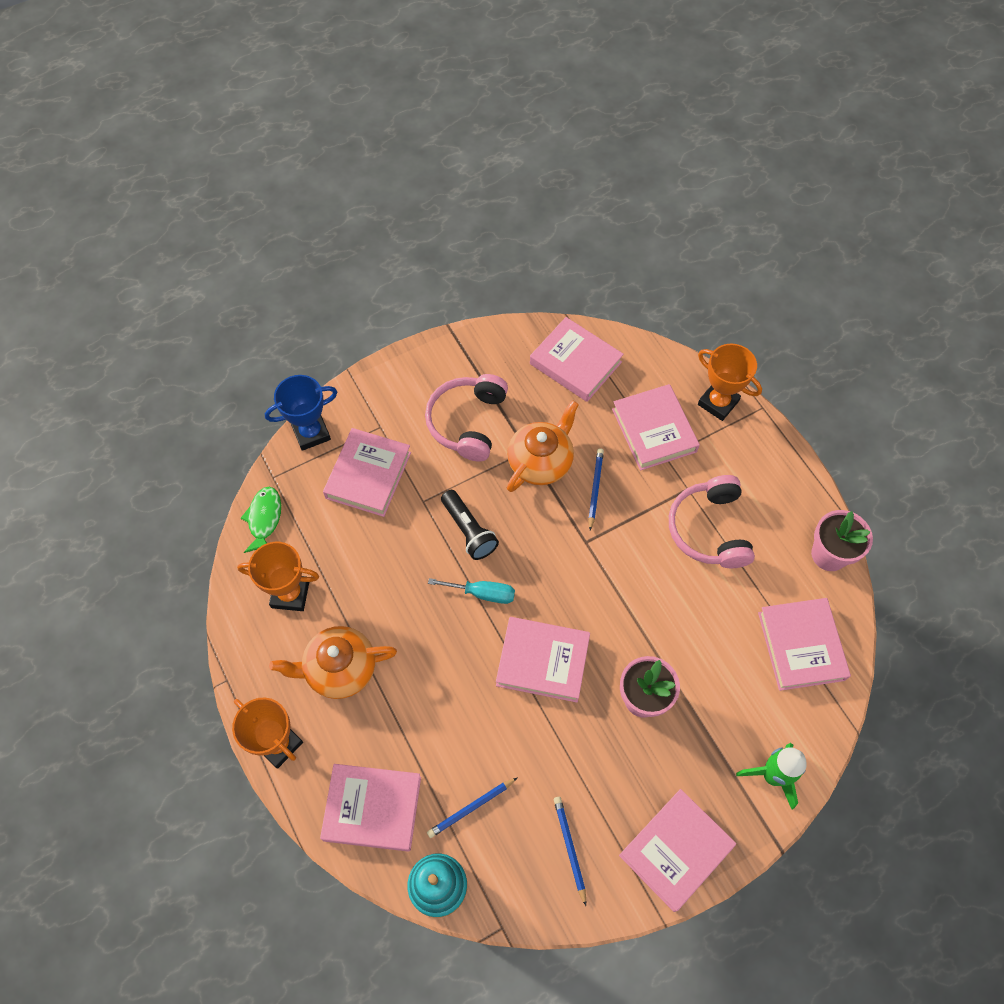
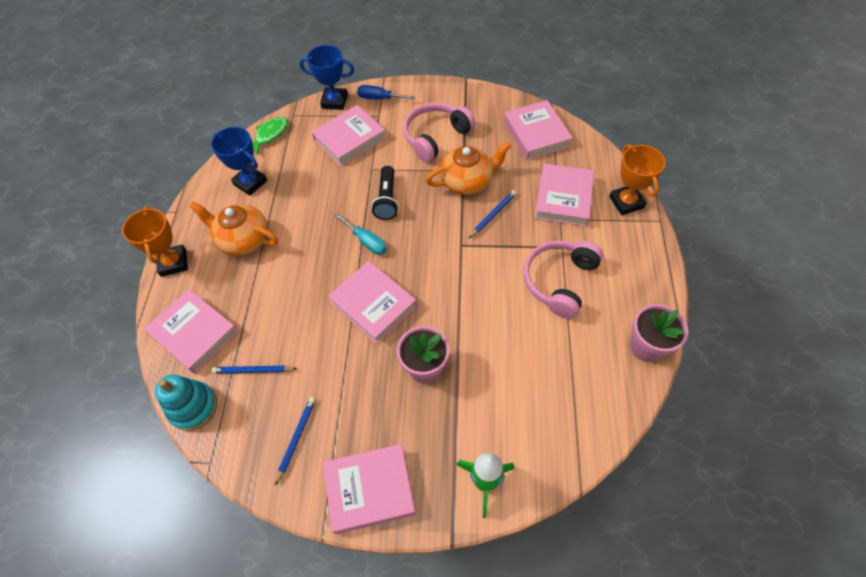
camera: 35 degrees right, 5 degrees down
orange trophy [237,542,319,611] -> blue trophy [211,127,267,196]
pink book [758,598,851,691] -> none
none -> blue screwdriver [357,85,415,100]

